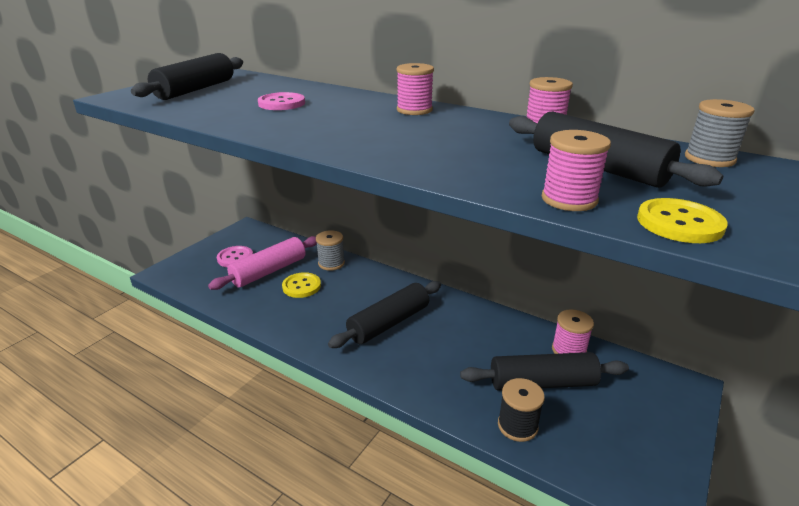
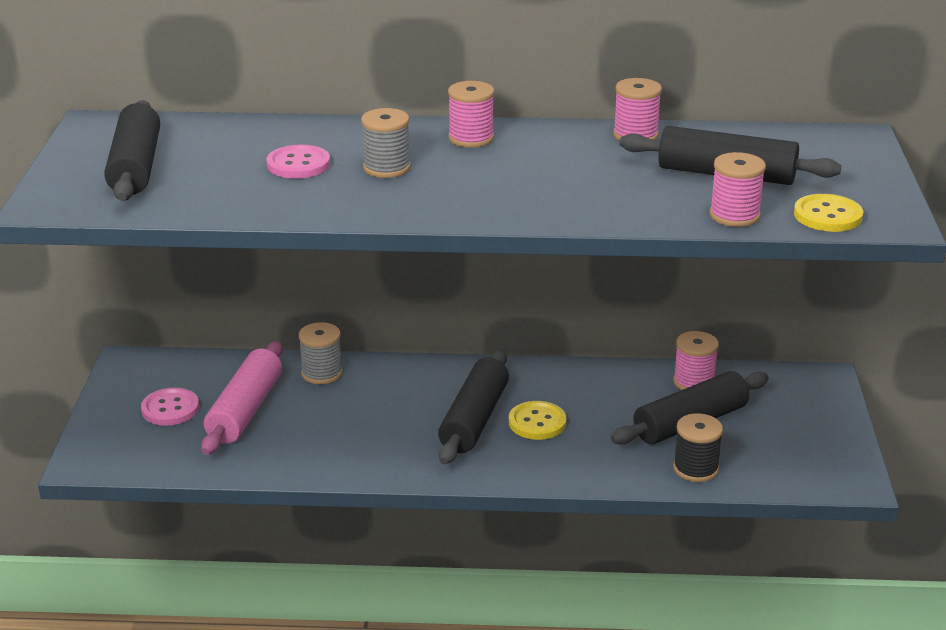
camera: 30 degrees left, 0 degrees up
yellow button [282,272,321,298] -> yellow button moved to [509,401,566,440]
grey spool [685,99,755,167] -> grey spool moved to [361,108,411,178]

